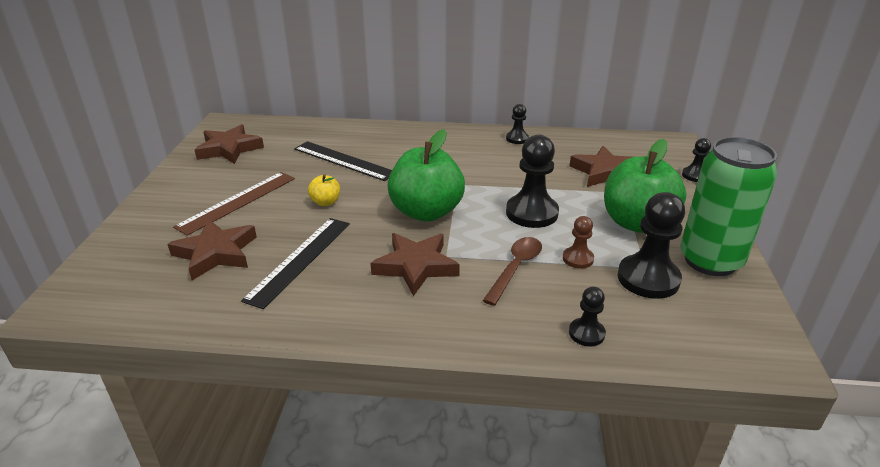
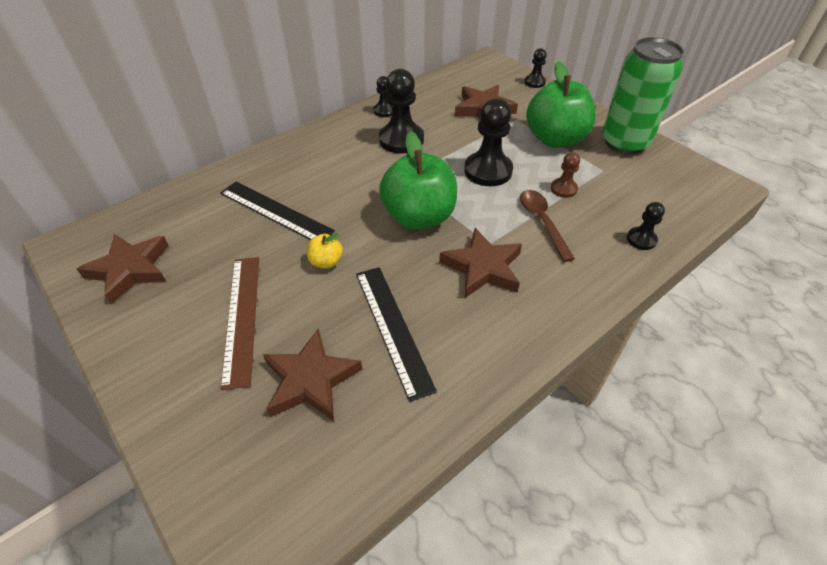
camera: 45 degrees left, 15 degrees up
black ruler [294,141,392,181] -> black ruler turned 45 degrees clockwise [220,182,335,240]
black pawn [618,192,685,299] -> black pawn moved to [379,69,424,154]

